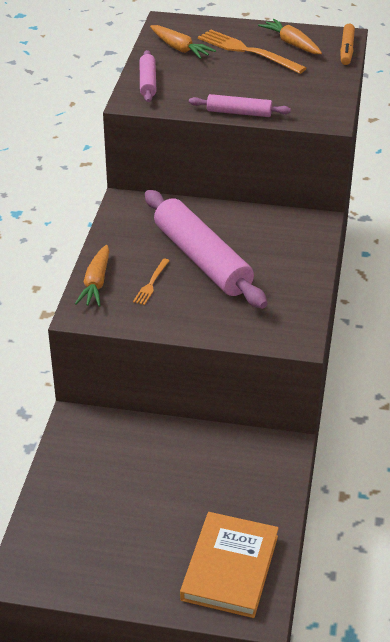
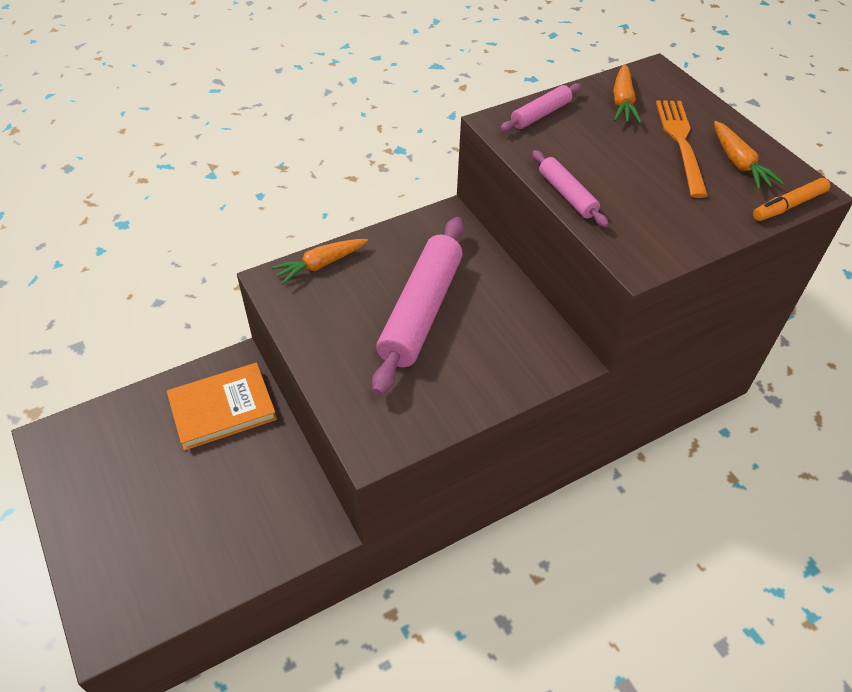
camera: 50 degrees right, 10 degrees up
orange fork [133,259,170,305] -> none
orange book [180,512,279,618] -> orange book moved to [167,363,277,451]
orange carrot [258,19,322,54] -> orange carrot turned 150 degrees clockwise [714,121,784,190]

